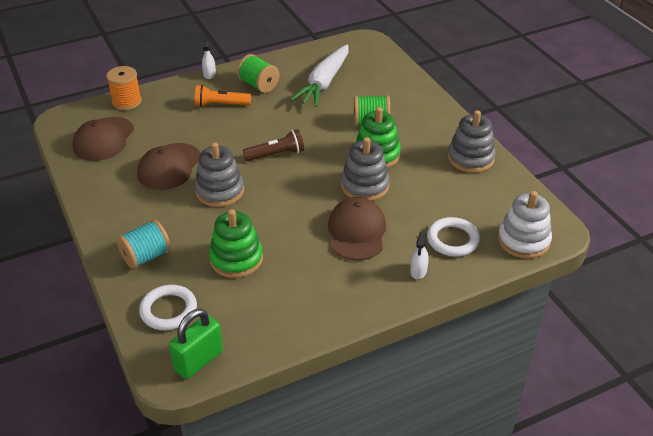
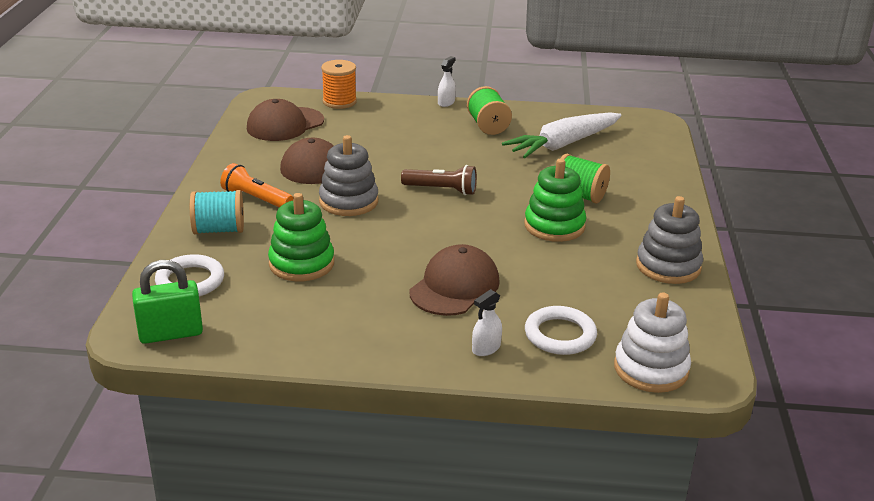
camera: 30 degrees right, 10 degrees down
orange flashlight [195,85,251,107] -> orange flashlight moved to [220,163,293,208]
grey stacking toy [341,137,390,201] -> none

